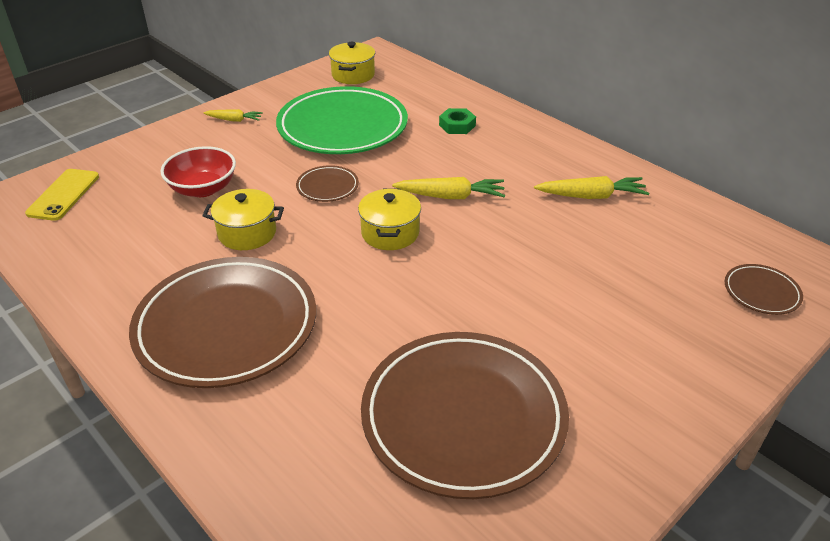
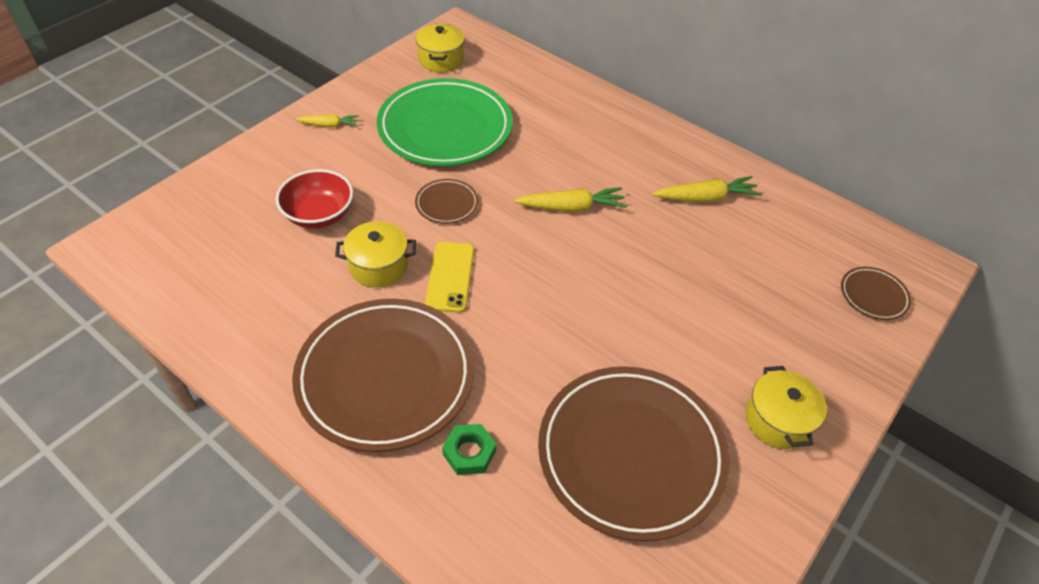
camera: 10 degrees left, 10 degrees up
yellow phone [25,169,99,221] -> yellow phone moved to [425,242,474,313]
yellow pot [358,188,421,250] -> yellow pot moved to [746,366,827,449]
green nut [439,108,476,134] -> green nut moved to [442,424,496,475]

